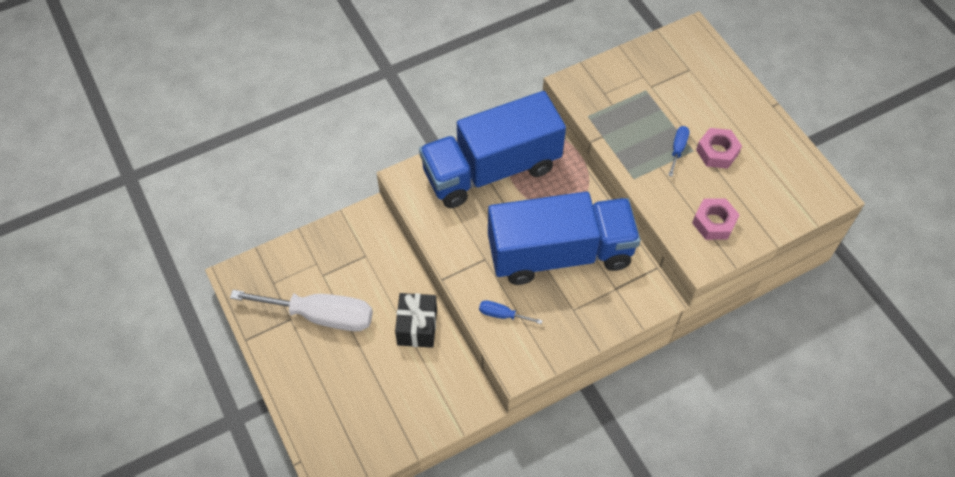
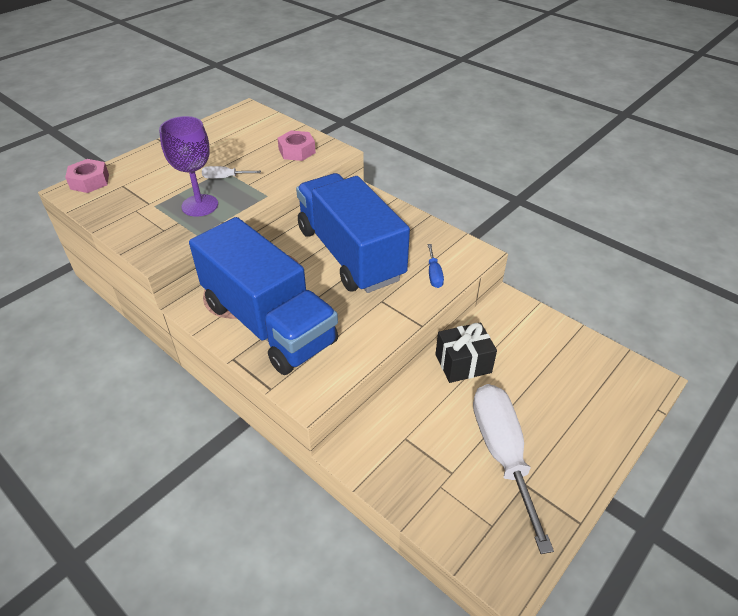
camera: 110 degrees left, 15 degrees down
blue screwdriver [668,126,689,177] -> white screwdriver [202,166,261,179]
pink nut [696,128,742,169] -> pink nut moved to [65,159,109,193]
none -> purple goblet [159,116,218,217]

